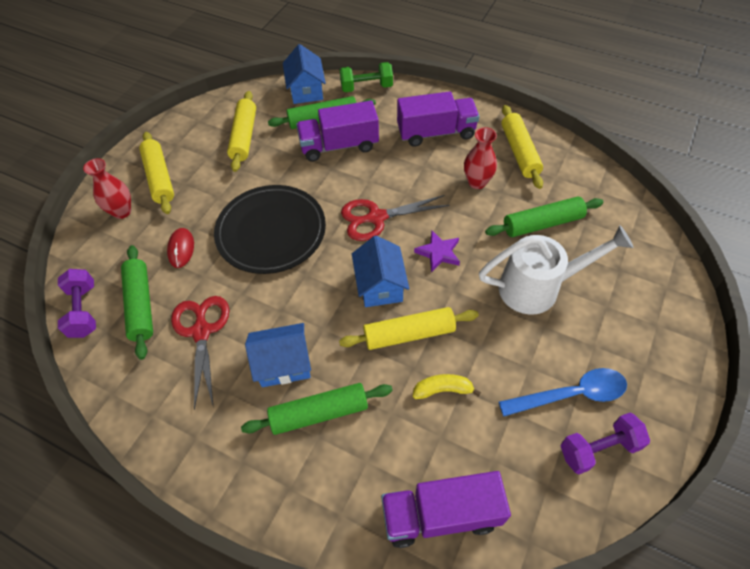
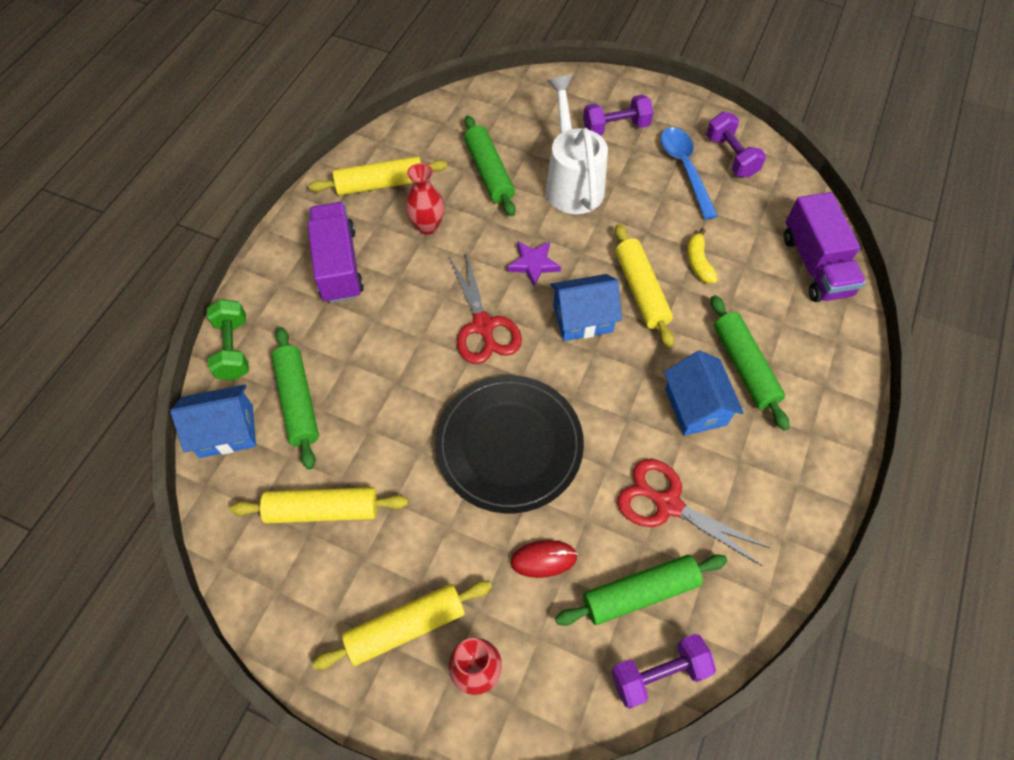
camera: 95 degrees left, 5 degrees up
red scissors [171,296,229,410] -> red scissors turned 45 degrees clockwise [617,459,770,566]
purple truck [296,101,379,161] -> none
none -> purple dumbbell [583,95,653,136]

